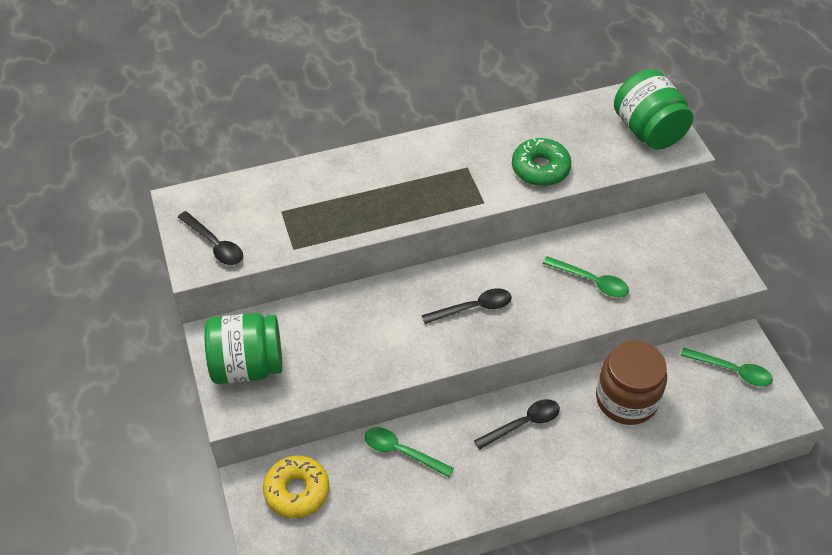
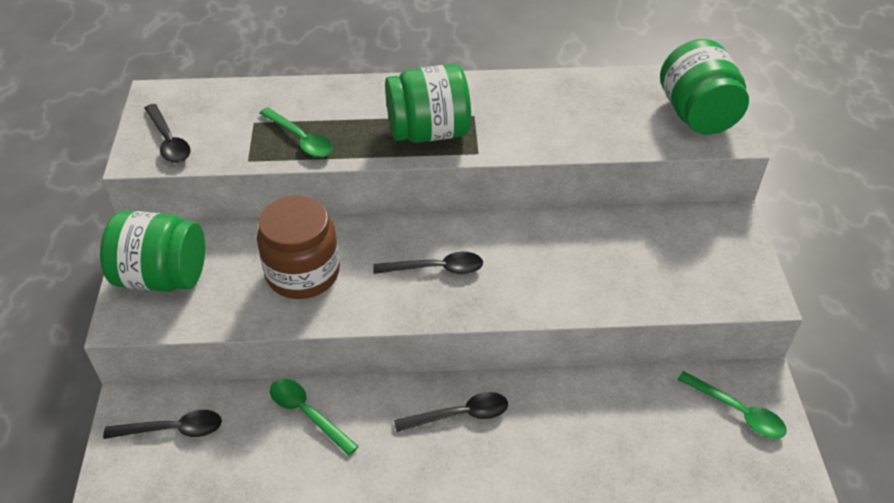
camera: 15 degrees right, 5 degrees down
yellow donut [263,455,329,518] -> black spoon [103,410,222,439]
green donut [512,138,572,186] -> none
green spoon [543,256,629,297] -> green spoon moved to [259,107,333,157]
brown jar [596,340,667,425] -> brown jar moved to [257,195,340,299]
none -> green jar [385,64,471,143]

